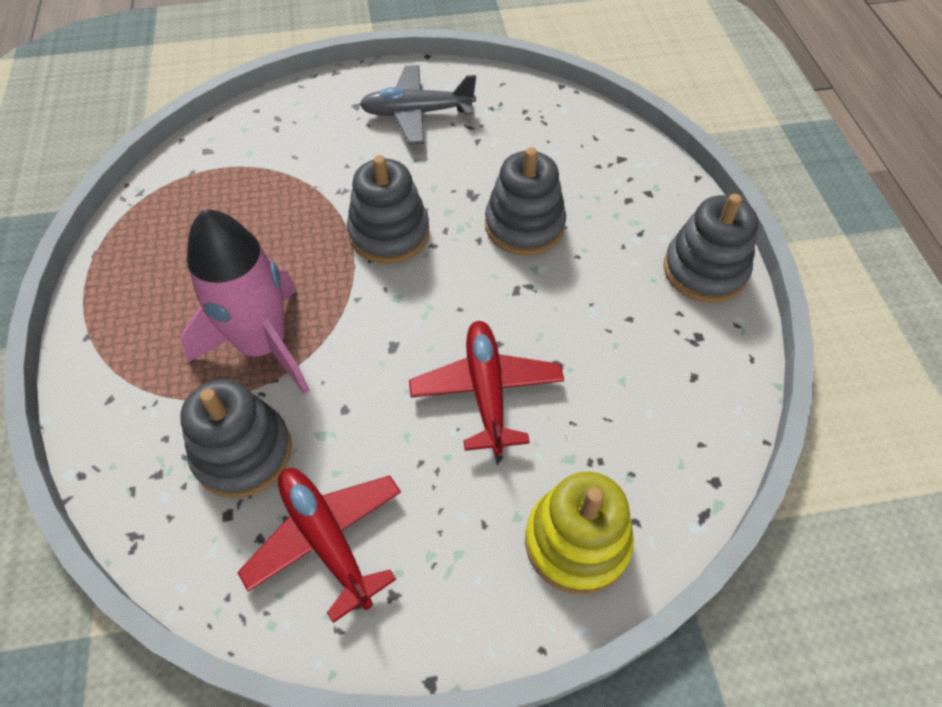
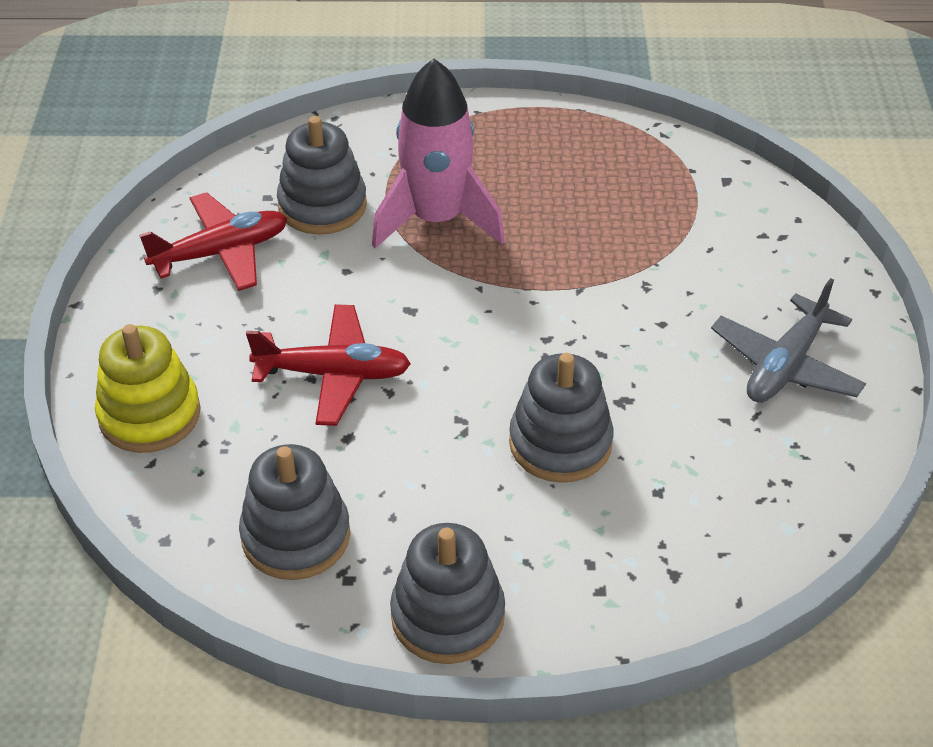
camera: 100 degrees right, 10 degrees down
grey stacking toy [347,155,429,264] -> grey stacking toy moved to [239,444,350,580]
grey plane [359,65,476,145] -> grey plane turned 150 degrees counterclockwise [711,278,866,402]

